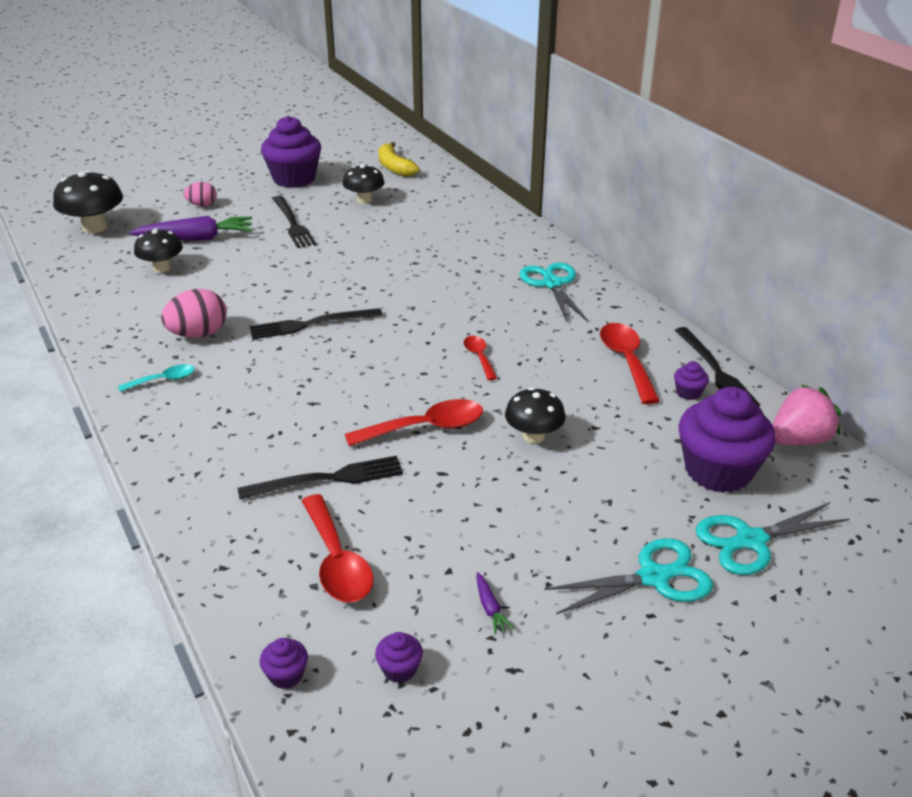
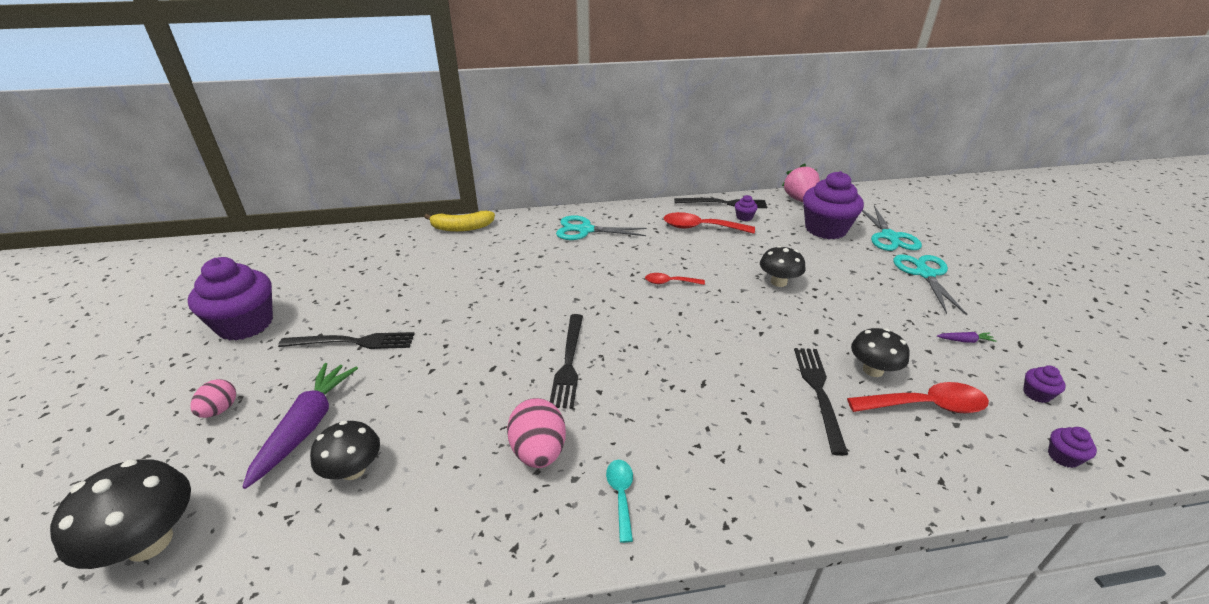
camera: 70 degrees left, 0 degrees up
black mushroom [343,164,385,204] -> black mushroom moved to [851,328,910,377]
red spoon [345,399,483,446] -> none
yellow banana [379,142,419,177] -> yellow banana moved to [424,211,495,232]

